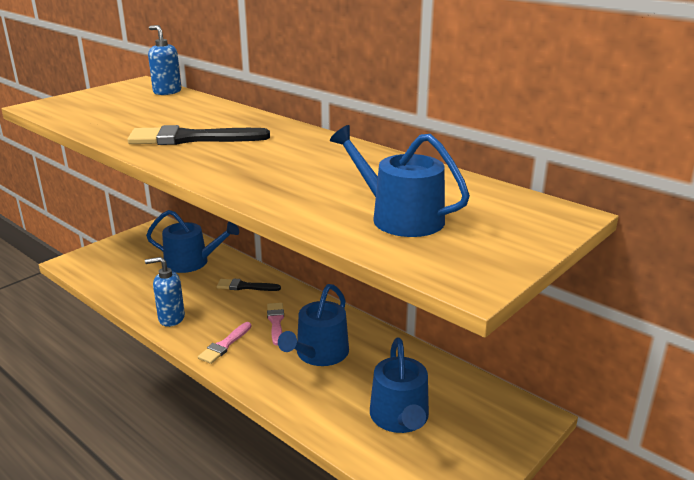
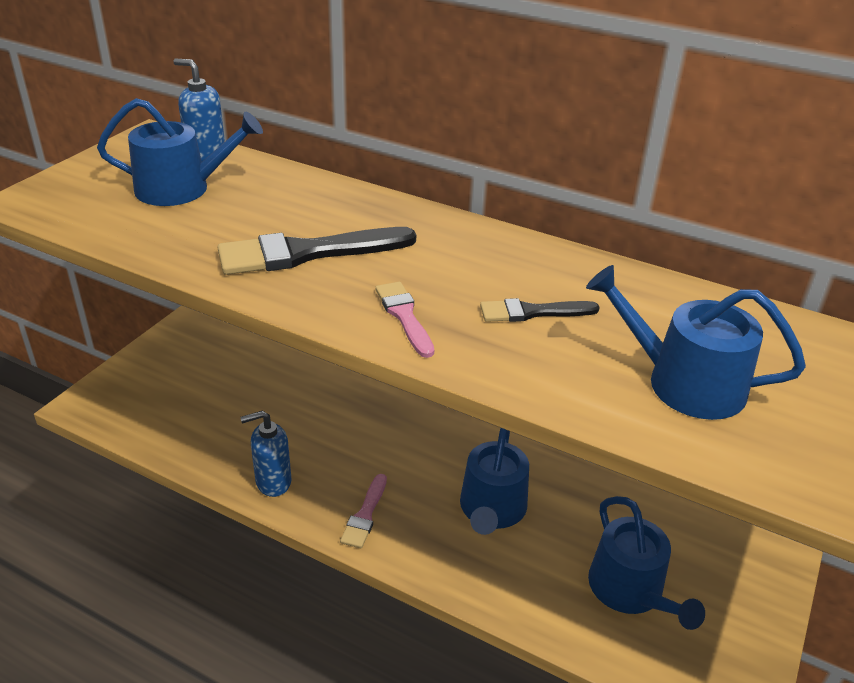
camera: 15 degrees left, 10 degrees up
blue watering can [146,210,239,273] -> blue watering can moved to [97,98,263,206]
black brush [217,279,281,291] -> black brush moved to [480,298,600,322]
pink brush [267,303,284,345] -> pink brush moved to [375,282,434,358]

